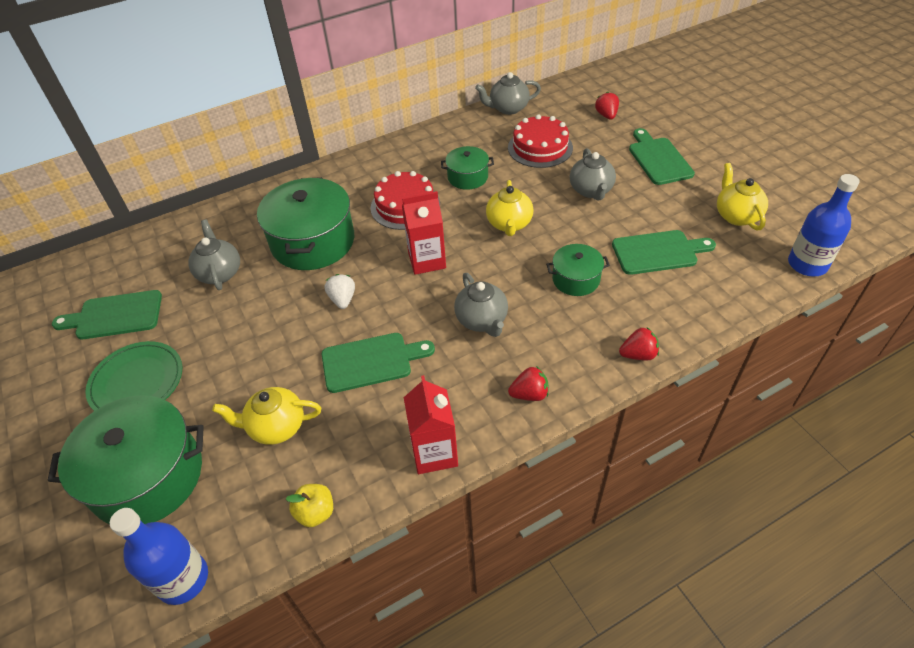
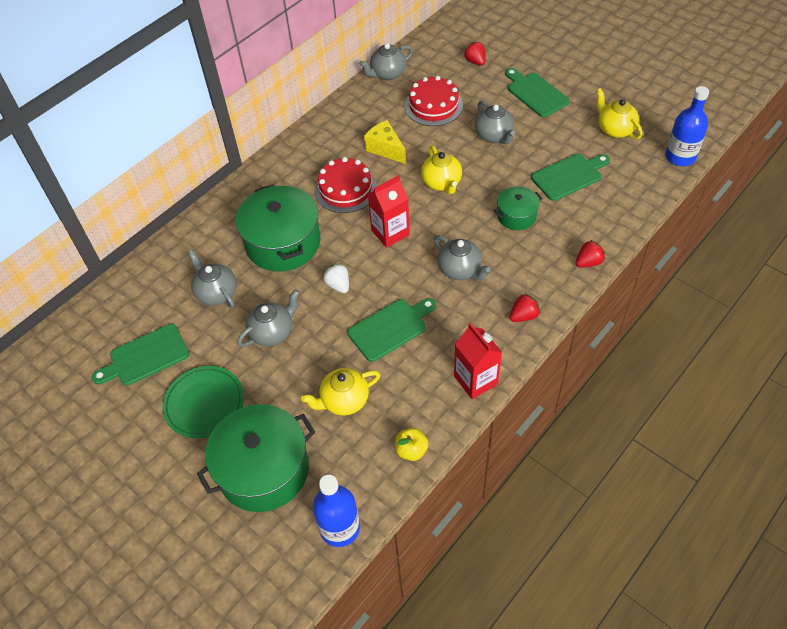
camera: 20 degrees left, 5 degrees up
green pot [441,146,494,190] -> yellow cheese [364,120,406,164]
none -> grey teapot [237,289,300,347]

